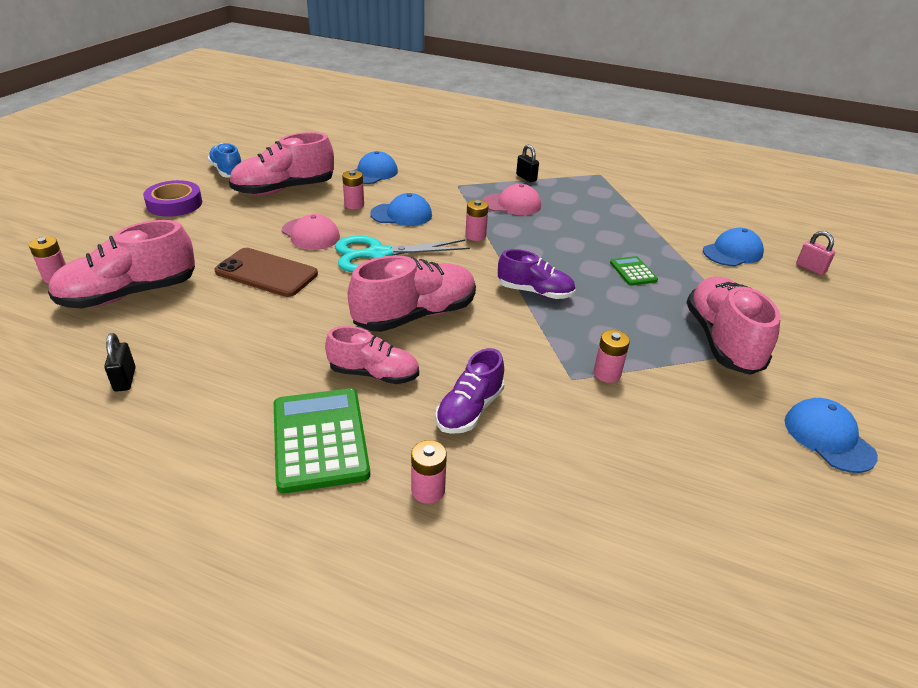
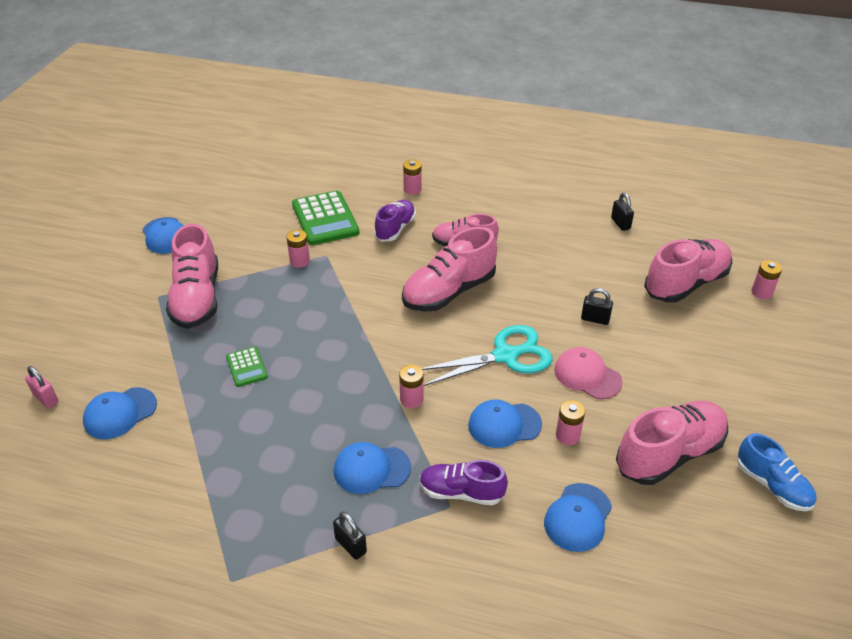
camera: 175 degrees right, 5 degrees up
purple tape [143,180,202,217] -> none
brown phone [214,248,318,297] -> black padlock [581,288,613,325]
green calculator [274,388,370,494] -> green calculator moved to [292,191,360,245]
pink cap [483,184,541,215] -> blue cap [333,442,411,494]
purple shoe [498,249,576,299] -> purple shoe moved to [419,460,508,505]

